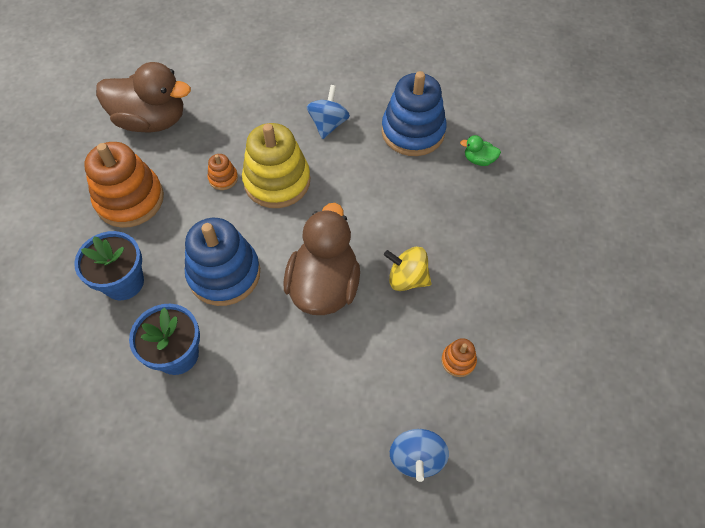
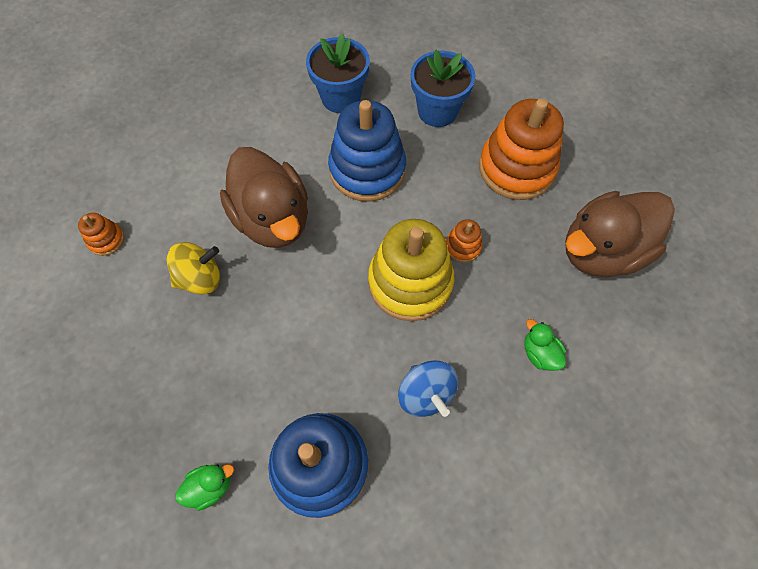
camera: 140 degrees right, 5 degrees up
blue spinning top [390,429,449,482] -> none
none -> green duck [524,319,566,371]

